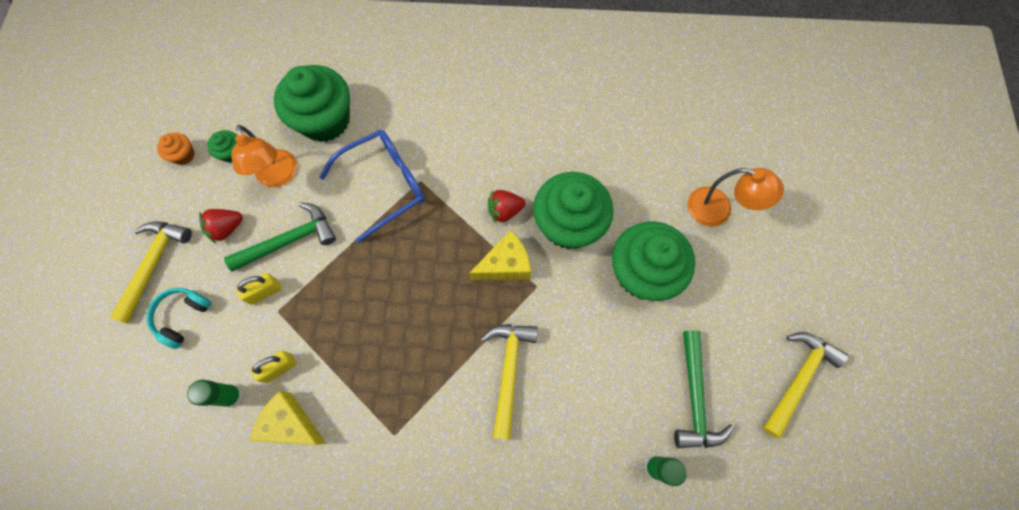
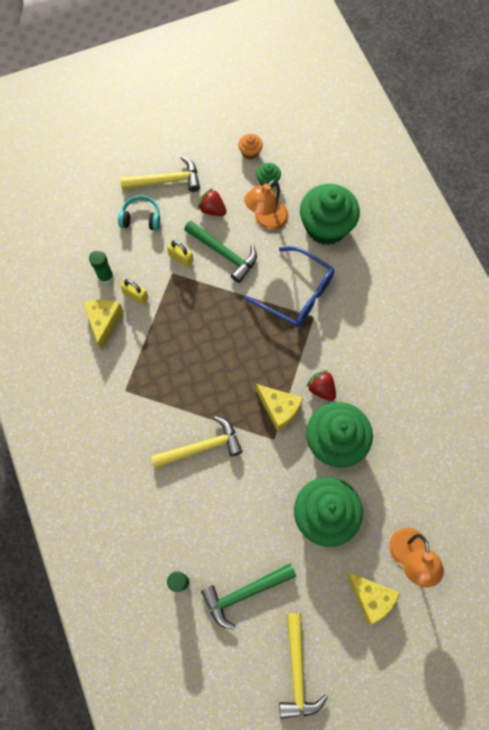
camera: 65 degrees right, 0 degrees up
yellow hammer [763,332,848,439] -> yellow hammer turned 75 degrees clockwise [279,613,328,719]
none -> yellow cheese [346,573,400,625]

